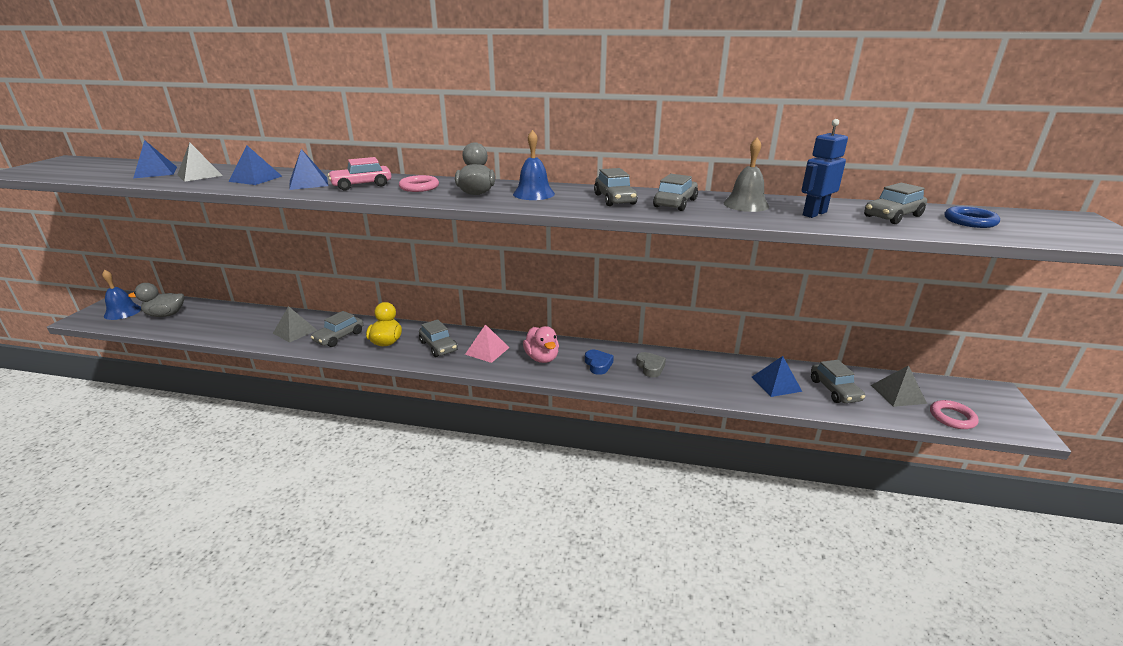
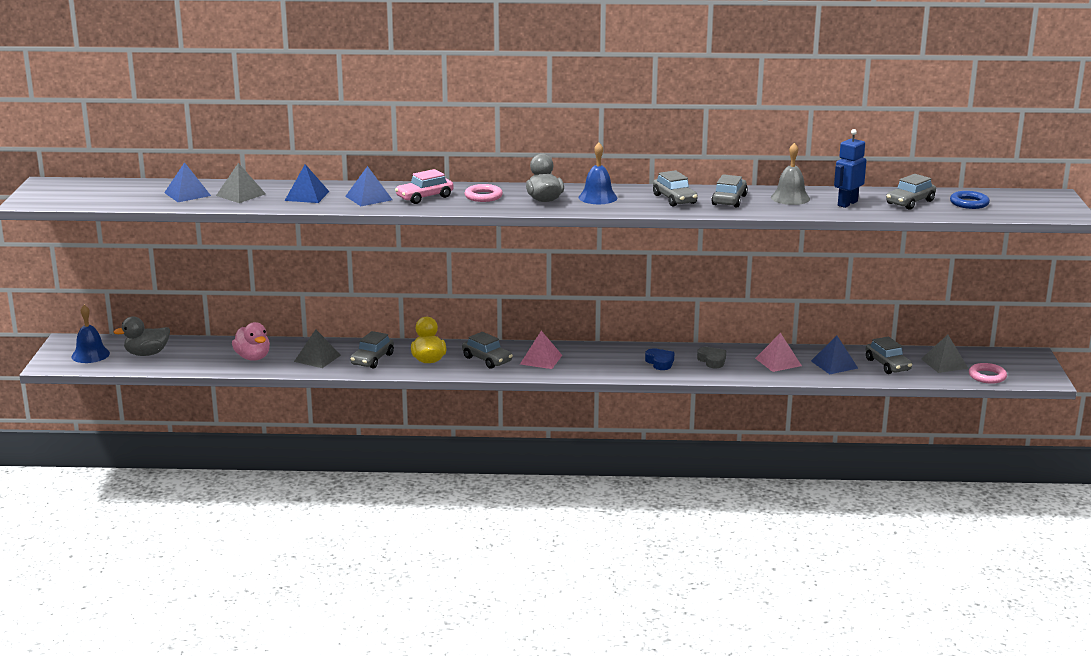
camera: 10 degrees left, 5 degrees down
pink duck [523,326,559,363] -> pink duck moved to [232,322,270,361]
none -> pink pyramid [755,333,802,372]

